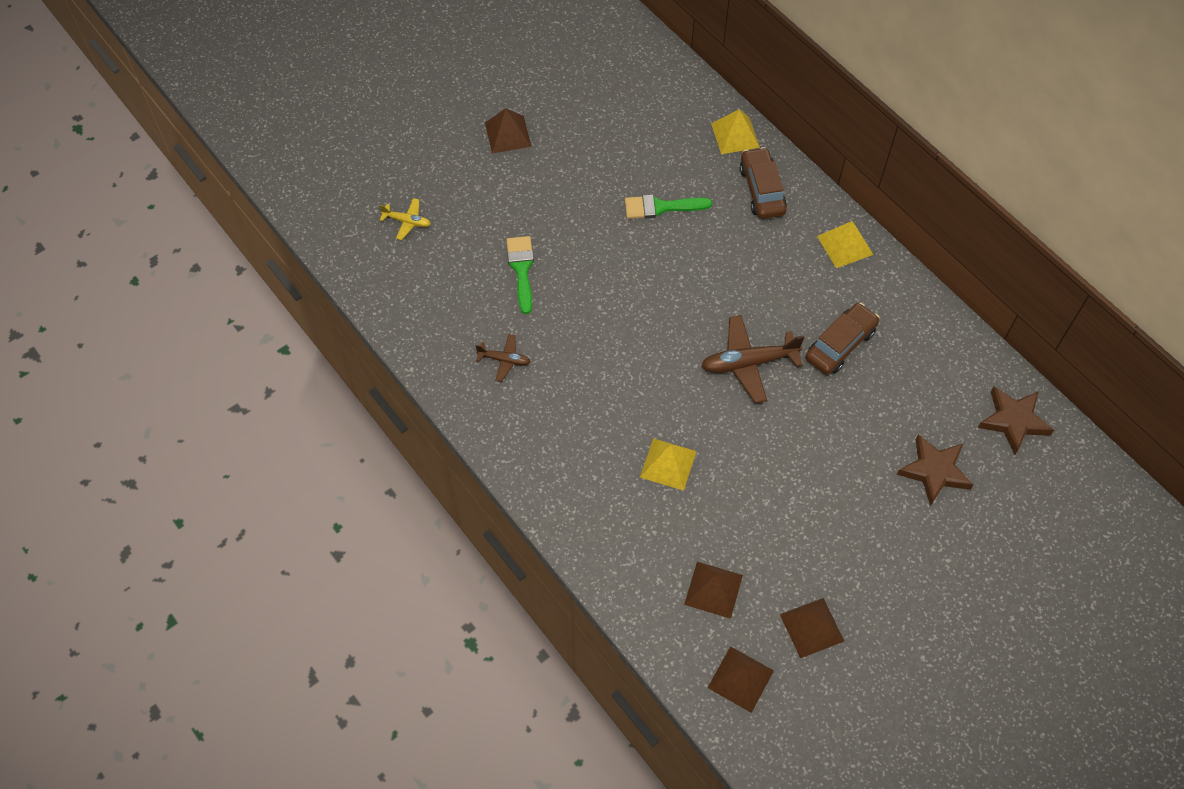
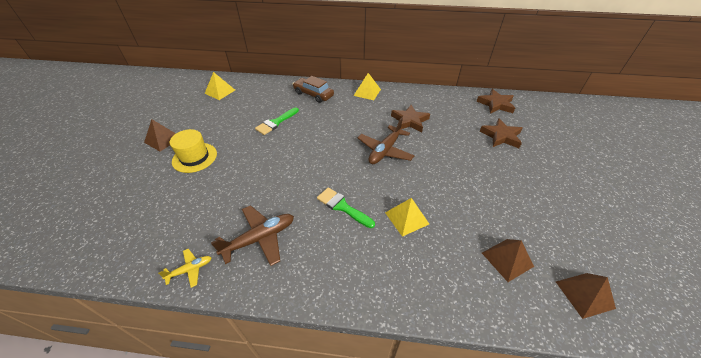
camera: 45 degrees left, 15 degrees down
yellow plane [380,198,431,240] -> yellow plane moved to [158,249,212,288]
brown plane [476,334,531,382] -> brown plane [211,205,294,266], size x1.84
green brush [506,236,534,314] -> green brush moved to [317,187,375,228]
yellow pyramid [711,109,760,154] -> yellow pyramid moved to [204,72,235,100]
brown pyramid [780,598,844,658] -> none
brown car [806,303,880,375] -> brown star [391,105,430,132]
none -> yellow hat [170,129,217,173]

